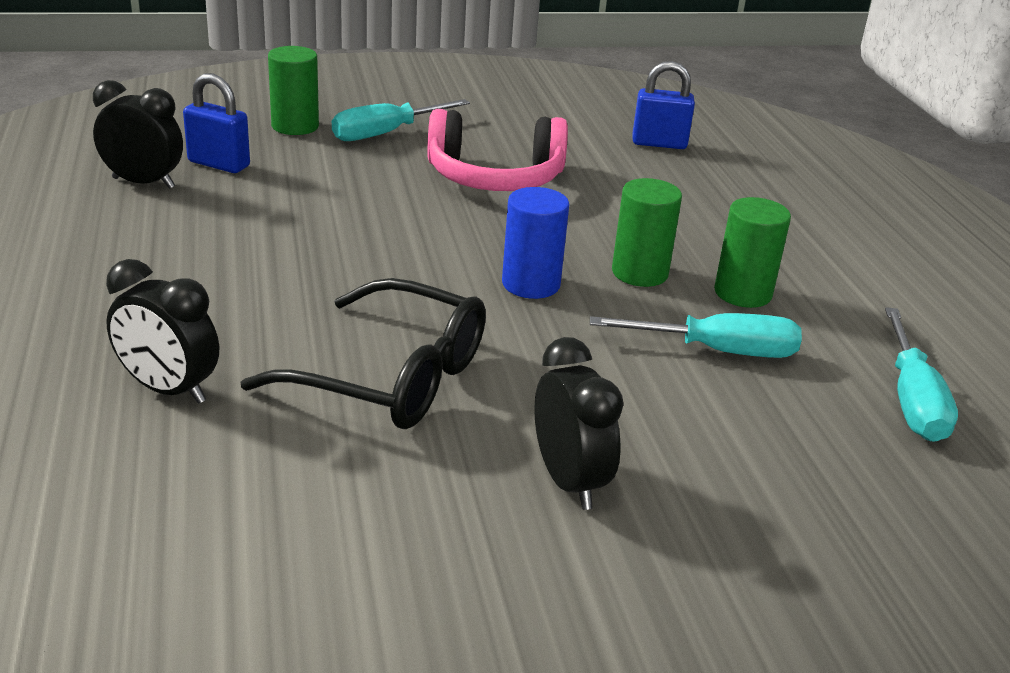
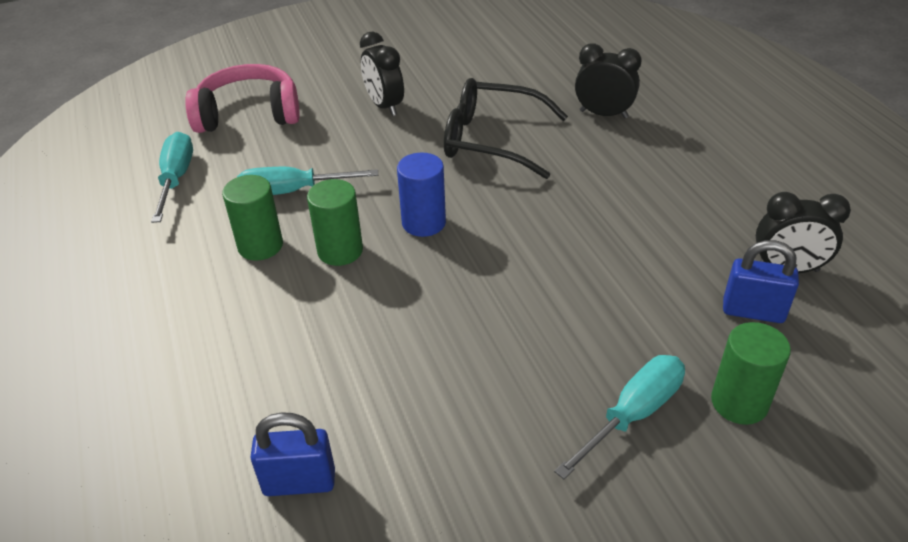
camera: 175 degrees right, 10 degrees up
pink headphones [427,109,568,191] -> pink headphones moved to [185,64,300,133]

